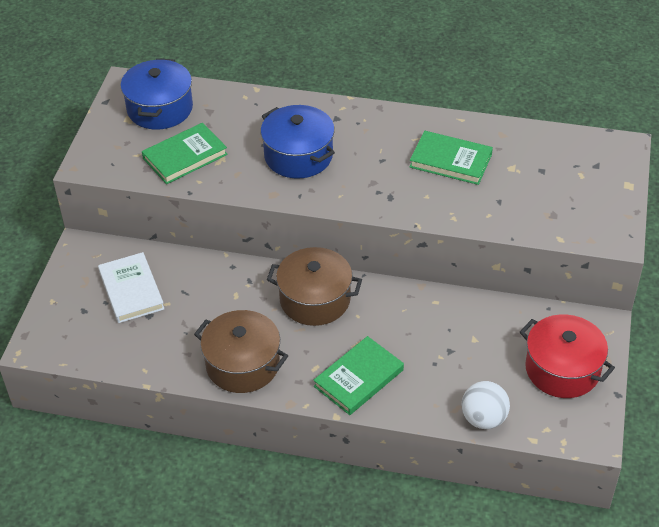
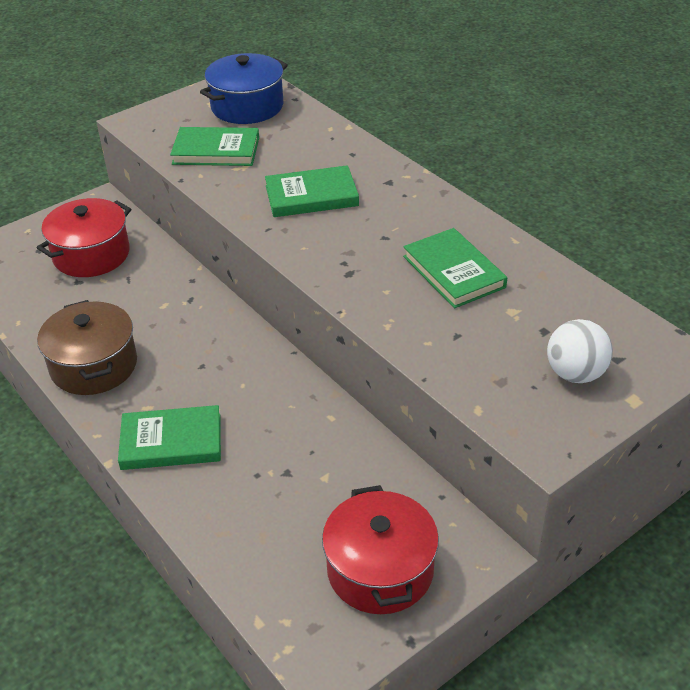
camera: 40 degrees right, 5 degrees down
white book [98,252,165,323] -> red pot [37,198,131,277]
blue pot [261,105,335,178] -> green book [265,165,359,217]
brown pot [267,247,362,326] -> none
white ball [462,381,510,429] -> white ball moved to [547,319,613,383]

